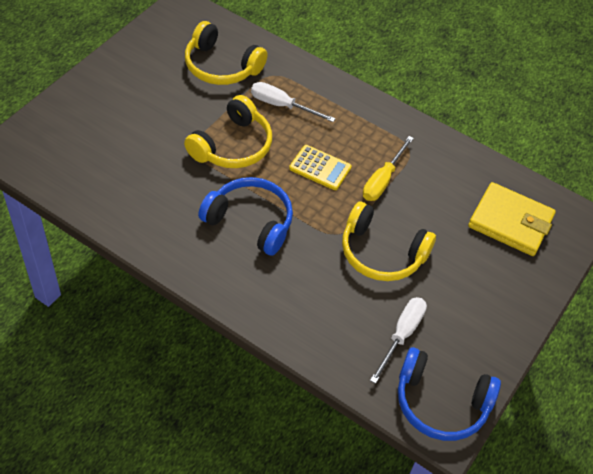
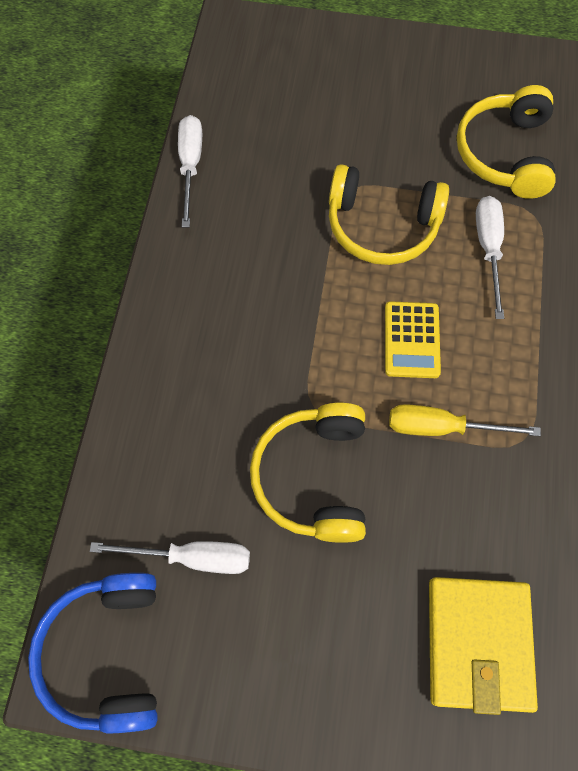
camera: 70 degrees right, 15 degrees up
blue headphones [198,177,293,256] -> none
none -> white screwdriver [178,115,202,228]

